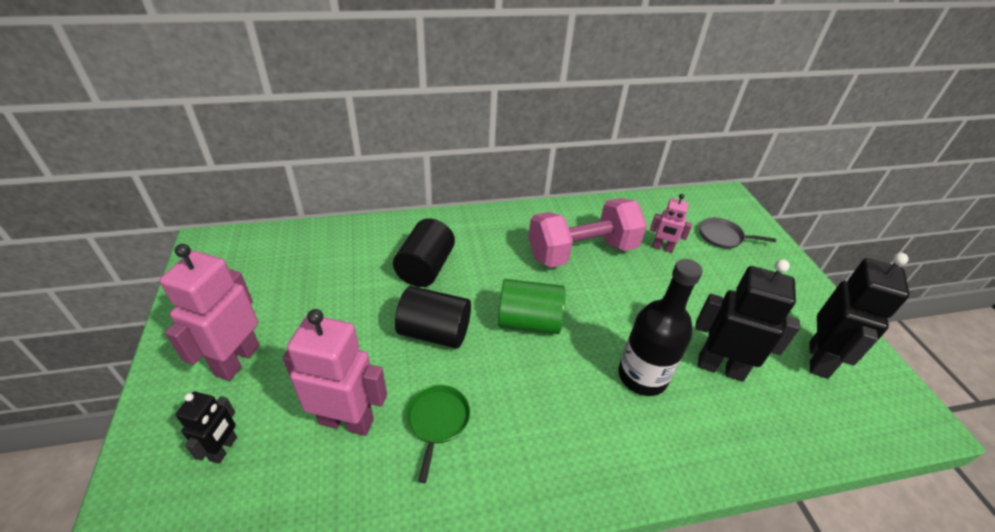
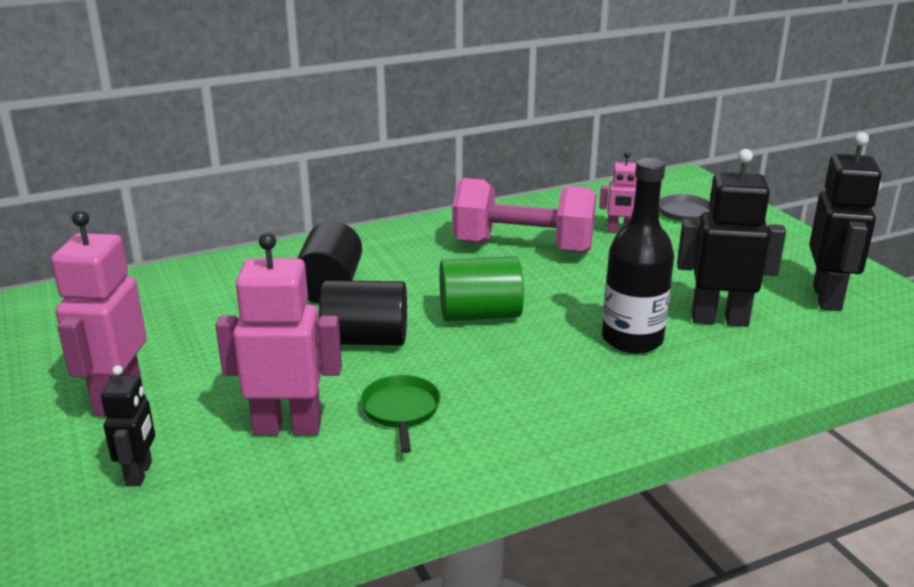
camera: 10 degrees left, 15 degrees down
pink dumbbell [528,198,647,268] -> pink dumbbell turned 45 degrees clockwise [452,178,596,253]

